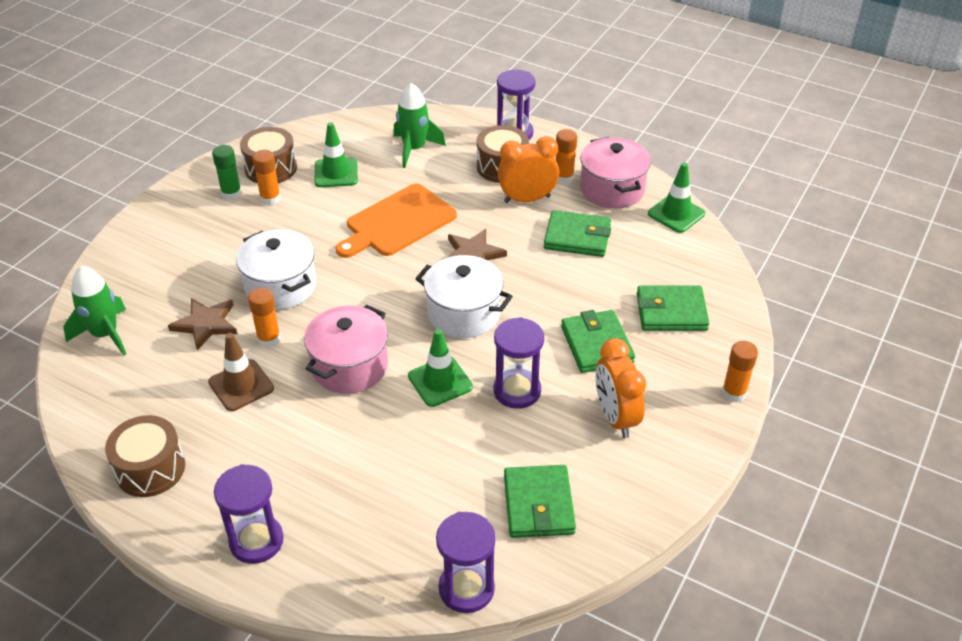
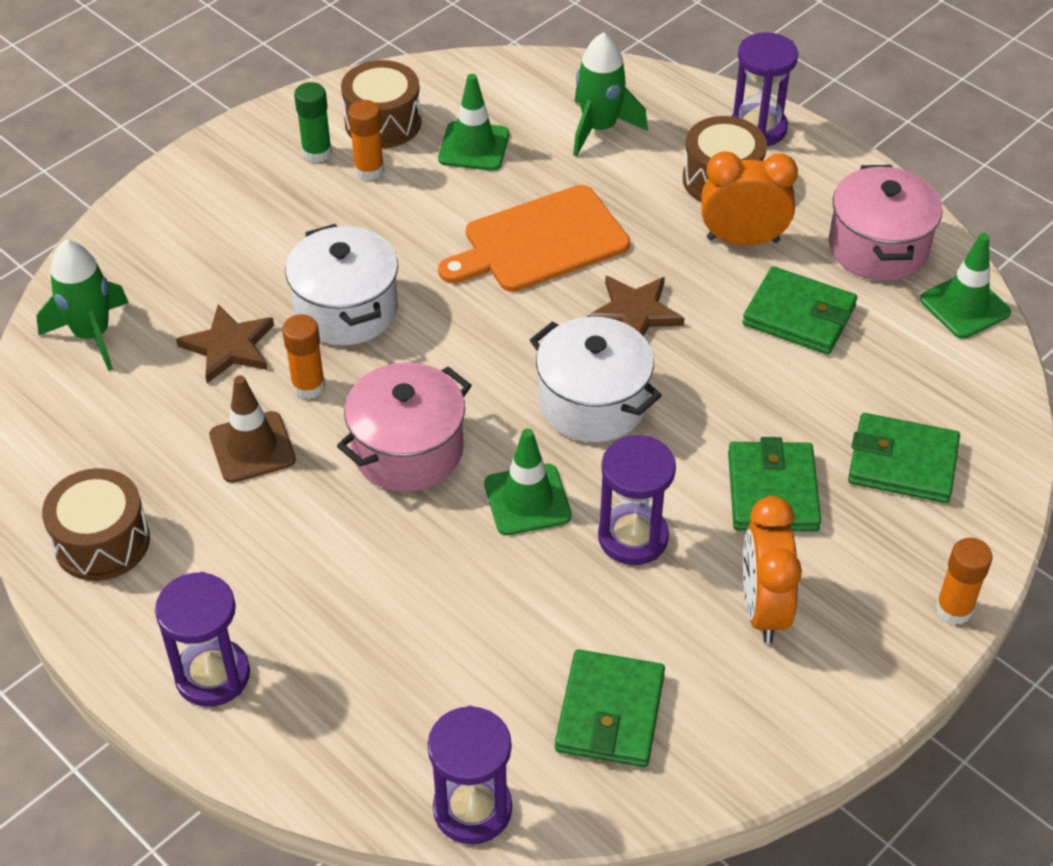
camera: 15 degrees right, 5 degrees up
orange glue stick [556,129,577,184] -> none

